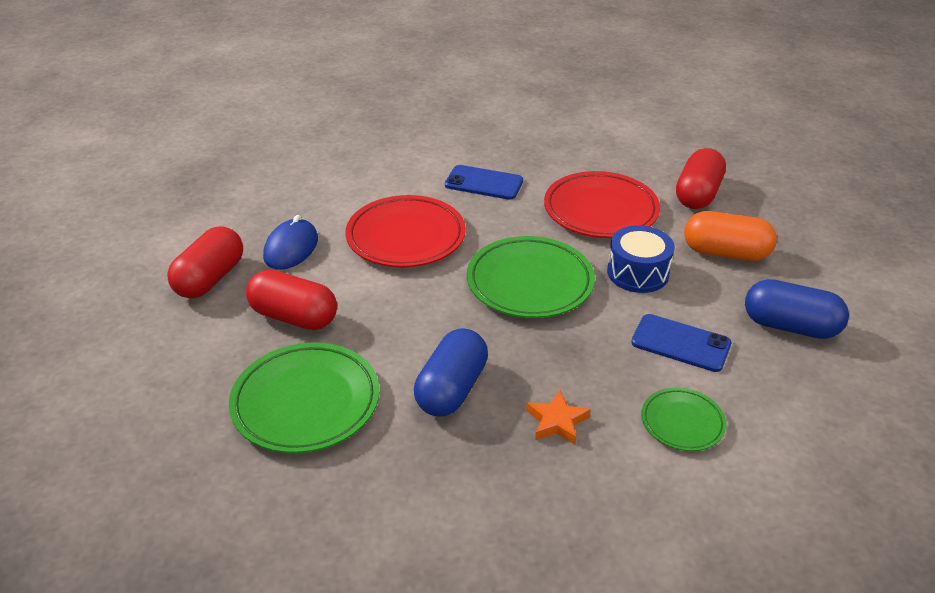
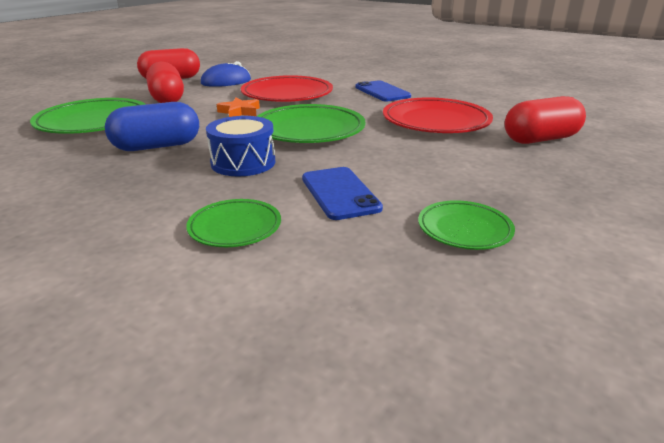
camera: 45 degrees right, 10 degrees down
orange star [526,390,591,445] -> orange star moved to [217,98,260,117]
blue drum [607,225,675,293] -> blue drum moved to [206,116,275,176]
orange capsule [684,211,777,261] -> none
blue capsule [745,279,849,339] -> green plate [418,200,515,250]

